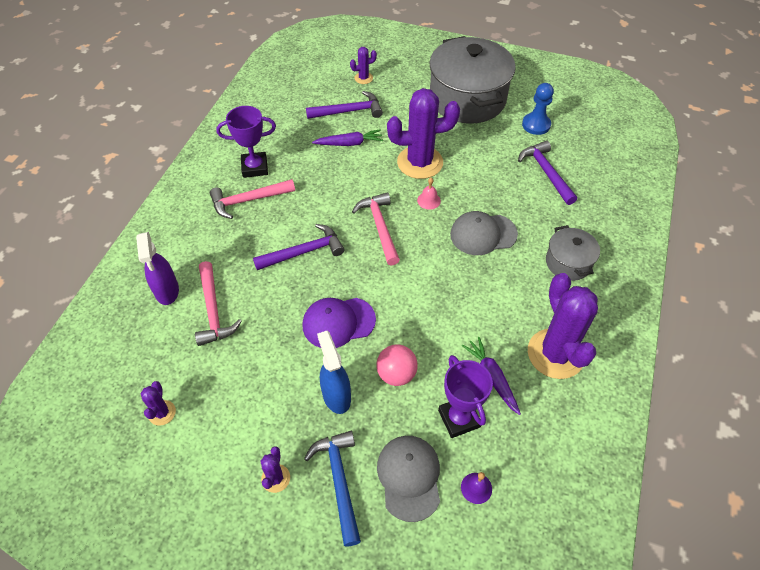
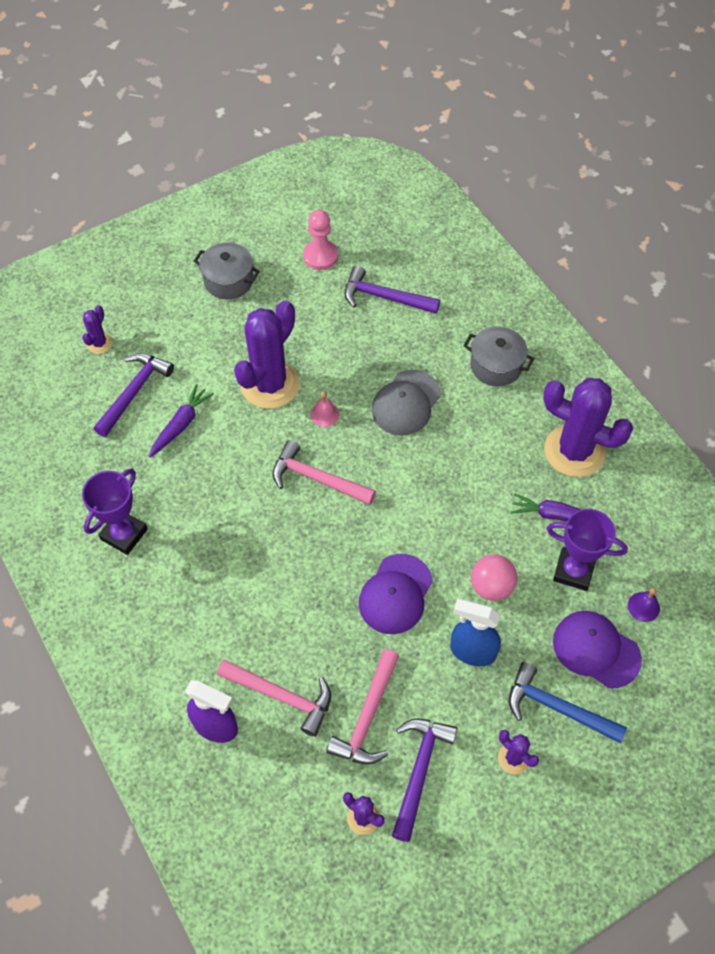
camera: 50 degrees left, 5 degrees up
pink hammer [210,179,295,219] -> pink hammer moved to [326,649,399,765]
purple hammer [253,224,345,270] -> purple hammer moved to [392,719,457,842]
grey cap [377,436,440,522] -> purple cap [553,611,642,688]
grey pot [430,36,516,123] -> grey pot [194,242,260,299], size x0.49
blue pawn [522,83,554,135] -> pink pawn [303,210,338,270]

